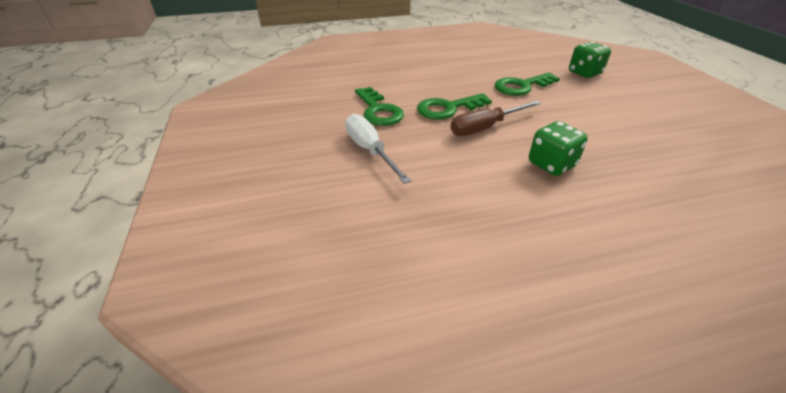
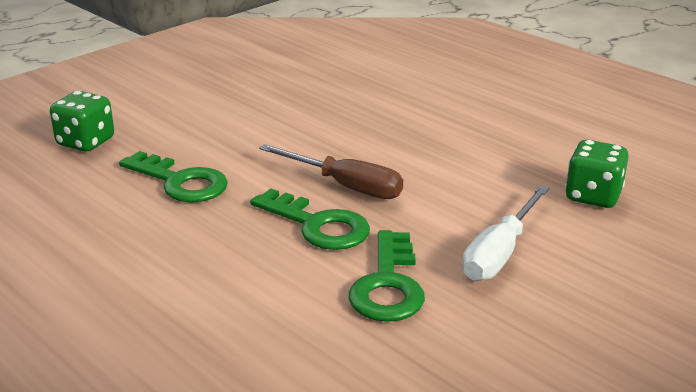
camera: 120 degrees left, 10 degrees down
green key [355,87,404,126] -> green key turned 150 degrees clockwise [349,230,425,322]
green dice [529,121,588,176] -> green dice moved to [565,140,629,208]

